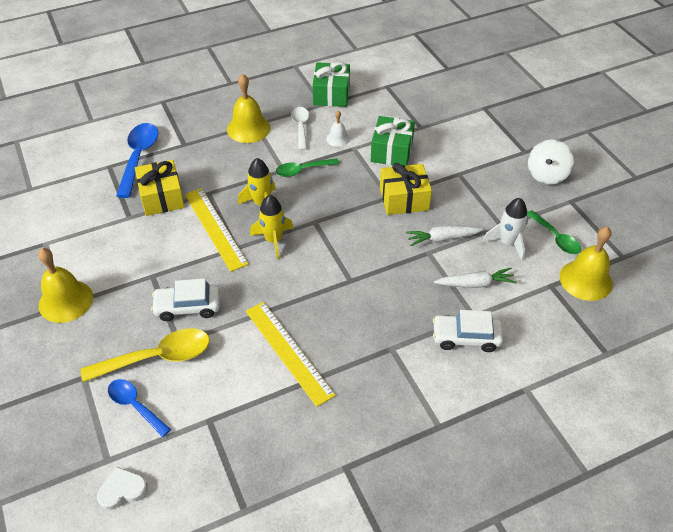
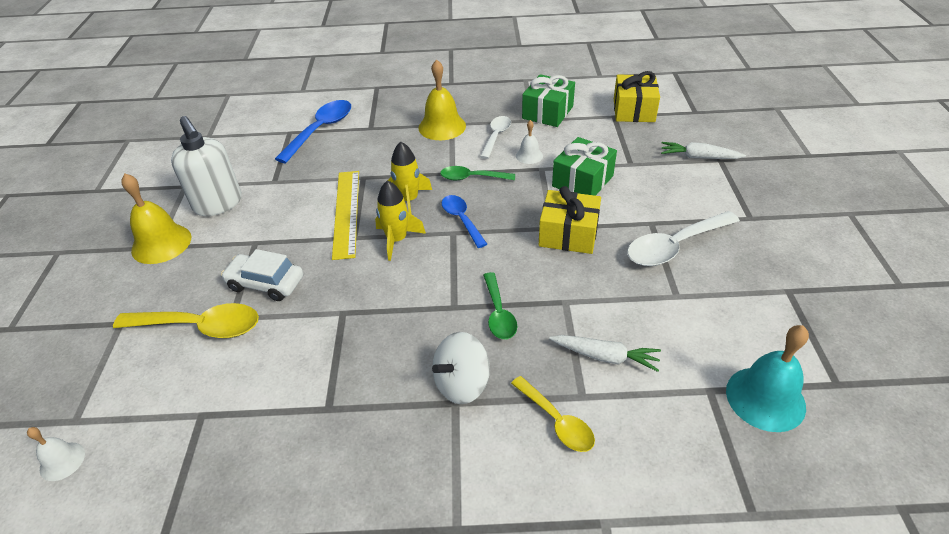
camera: 25 degrees right, 5 degrees down
white heart [97,467,148,510] -> white bell [27,427,85,481]
blue spoon [108,379,171,437] -> blue spoon moved to [442,195,487,248]
yellow gift [135,160,185,216] -> yellow gift moved to [614,71,660,122]
yellow ruler [246,302,336,407] -> none
white carrot [406,226,483,246] -> white carrot moved to [661,142,746,159]
white car [433,310,503,352] -> yellow spoon [511,376,595,452]
white rocket [483,198,528,261] -> none
green spoon [527,210,581,254] -> green spoon moved to [483,272,517,339]
white spinning top [528,140,574,185] -> white spinning top moved to [432,332,490,404]
yellow bell [560,226,613,301] -> turquoise bell [726,325,809,432]
none -> white soap dispenser [171,116,242,216]
none -> white spoon [627,211,740,266]

